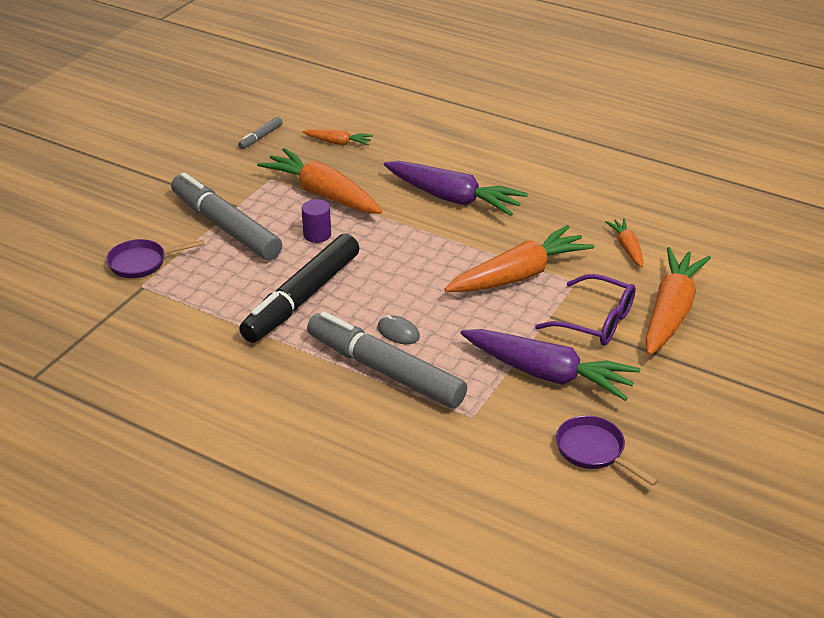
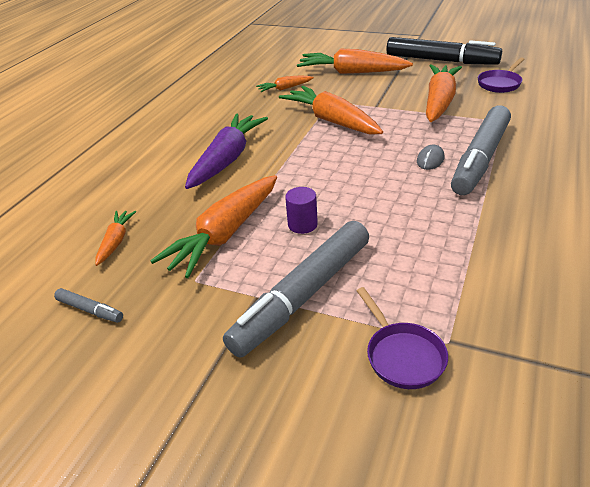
camera: 95 degrees left, 0 degrees up
black marker [239,234,359,343] -> black marker moved to [386,37,502,65]
purple carrot [460,329,640,401] -> orange carrot [426,64,462,122]
purple glasses [535,274,636,345] -> none

